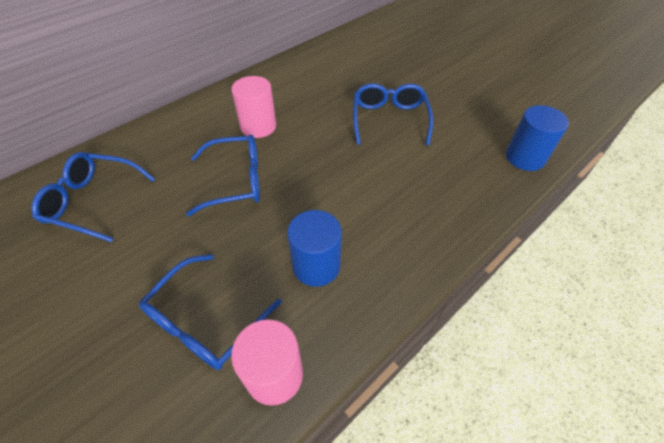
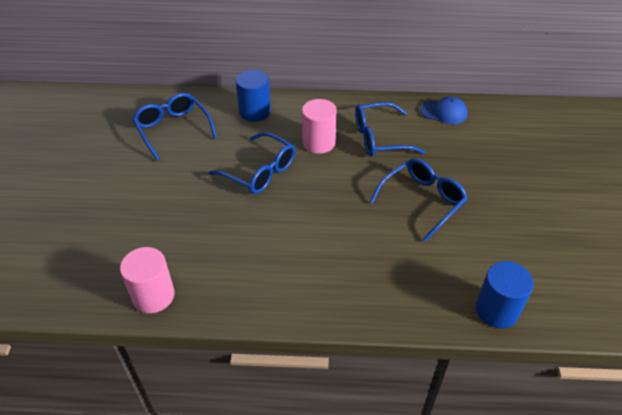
camera: 45 degrees right, 5 degrees down
blue glasses [139,254,282,370] -> blue glasses moved to [355,102,426,156]
blue cylinder [287,210,342,287] -> blue cylinder moved to [236,70,271,122]
none -> blue cap [420,97,468,124]

